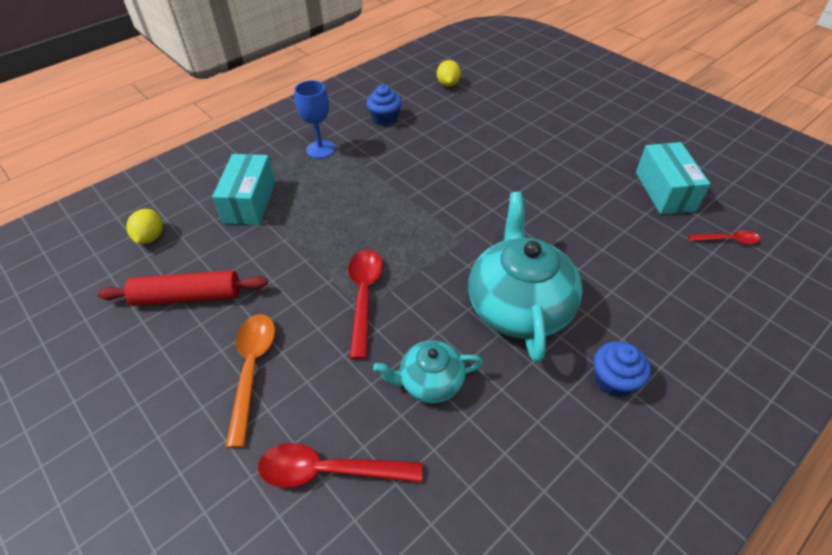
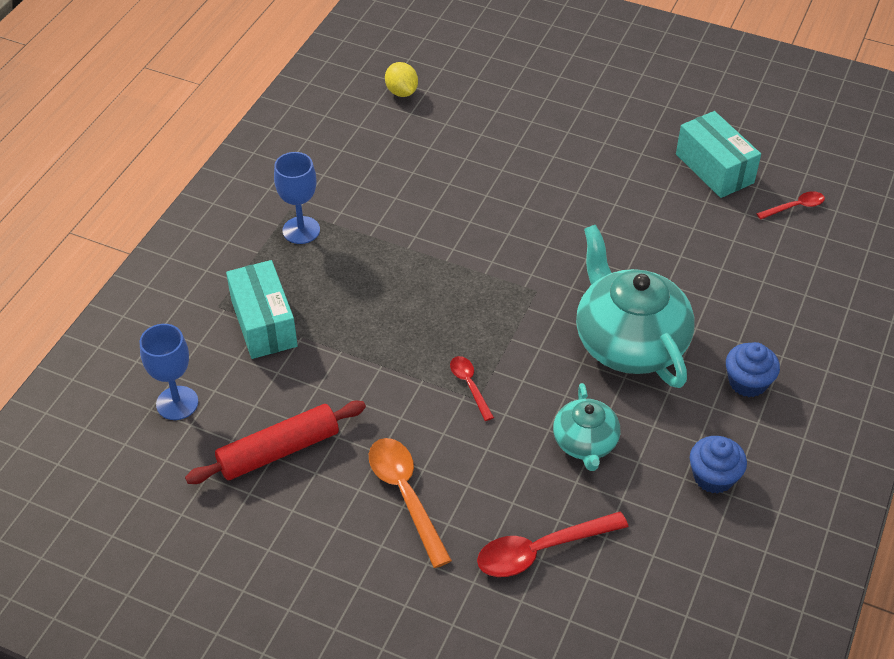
camera: 25 degrees left, 0 degrees up
yellow lemon [126,209,163,244] -> blue goblet [140,324,198,420]
red spoon [348,249,383,359] -> red spoon [450,356,494,421], size x0.56
blue cupcake [366,85,402,126] -> blue cupcake moved to [690,436,747,494]
turquoise teapot [373,340,483,403] -> turquoise teapot turned 60 degrees counterclockwise [553,383,620,471]

